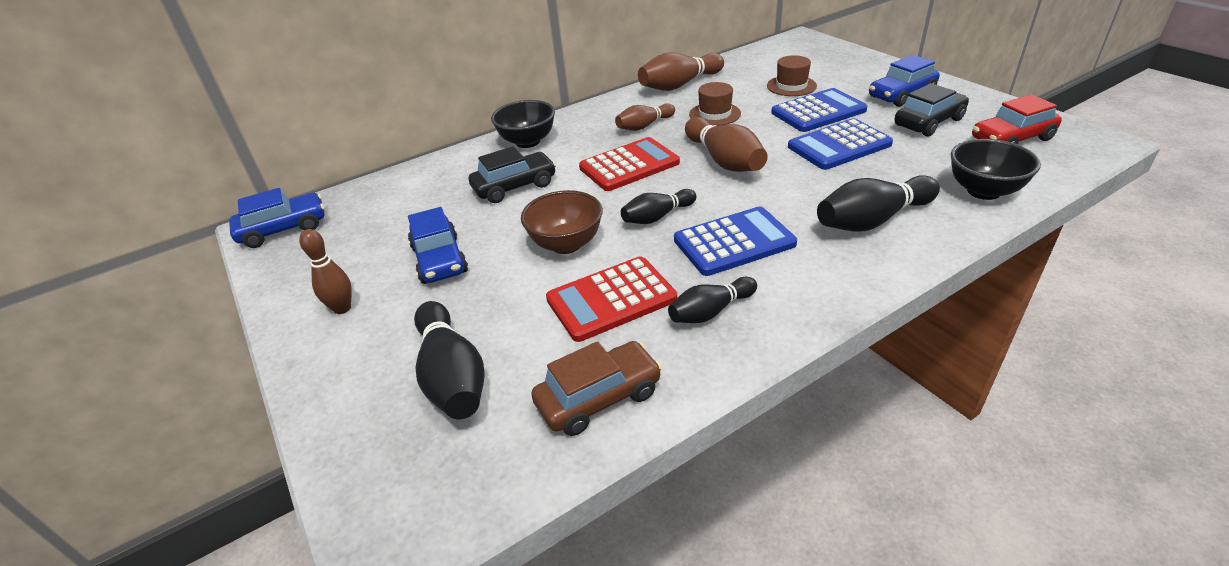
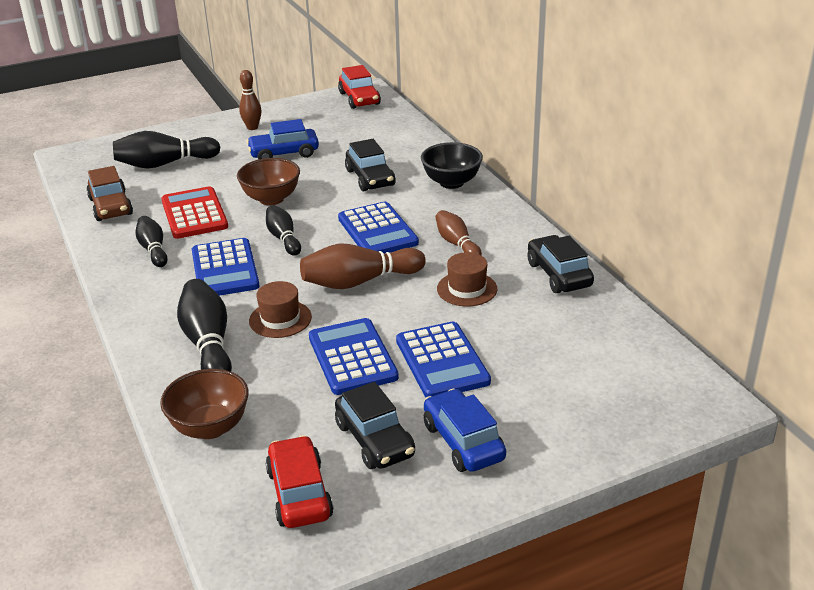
camera: 95 degrees right, 5 degrees down
blue car [229,188,325,248] -> red car [338,65,381,109]
red calculator [579,137,680,191] -> blue calculator [338,202,419,253]
brown bowling pin [638,52,724,91] -> black car [527,235,594,293]
brown hat [767,55,817,96] -> brown hat moved to [249,281,312,338]
black bowl [951,139,1041,200] -> brown bowl [160,369,249,439]

